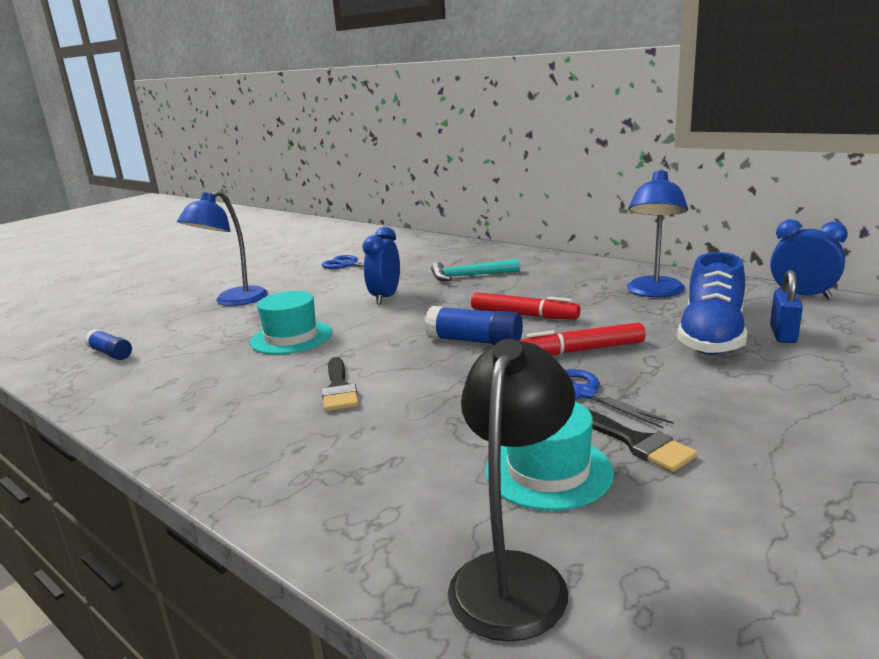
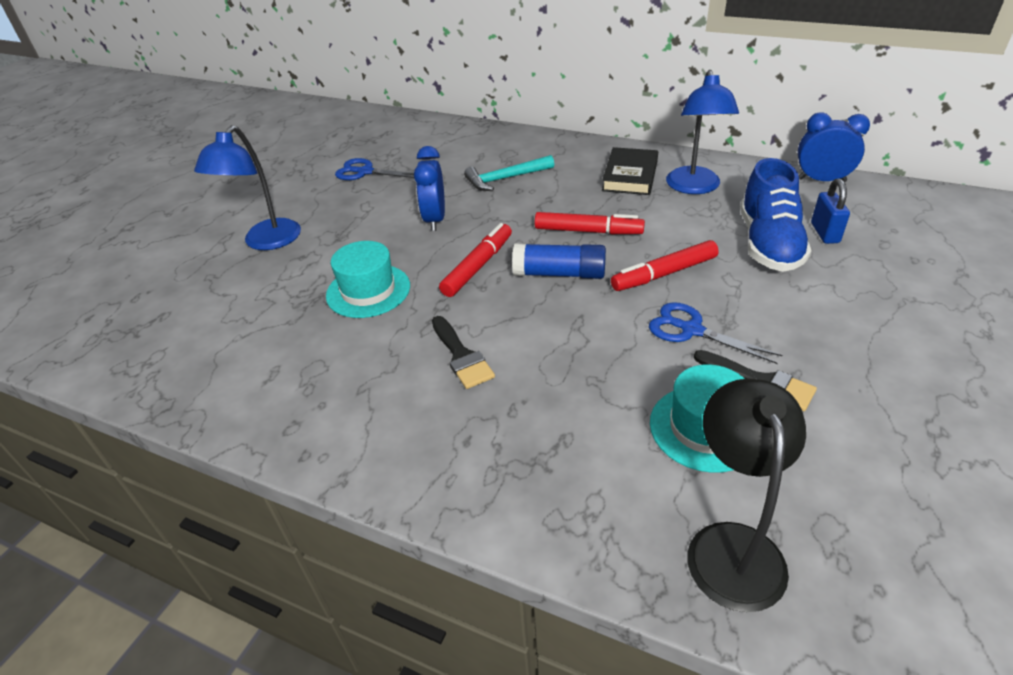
camera: 15 degrees left, 20 degrees up
blue glue stick [85,329,132,360] -> none
none -> red marker [439,223,512,297]
none -> black book [602,147,658,195]

